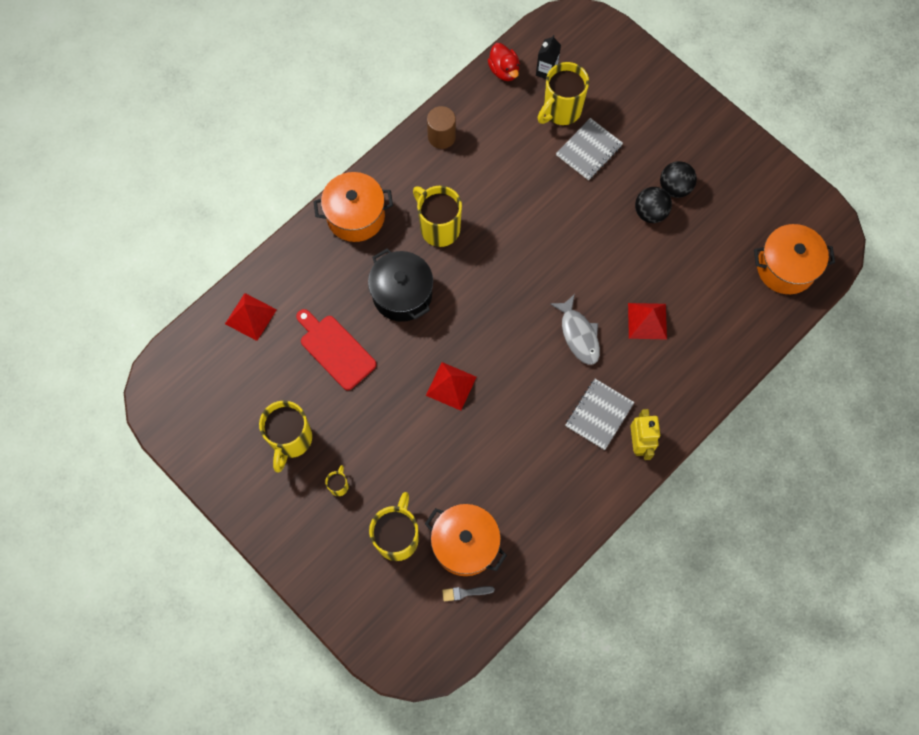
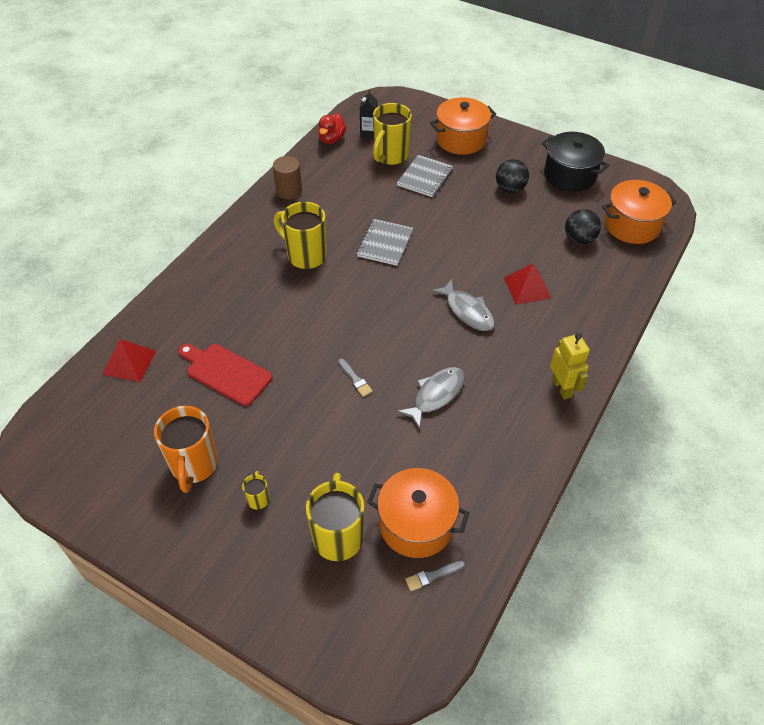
camera: 15 degrees left, 20 degrees down
yellow mug [259,400,312,472] -> orange mug [154,406,218,493]
orange pot [313,172,393,242] -> orange pot moved to [430,97,496,155]
black pot [368,248,433,322] -> black pot moved to [542,132,609,192]
red pyramid [426,362,476,411] -> grey brush [338,358,373,397]
red duck [488,43,520,81] -> red duck turned 60 degrees clockwise [318,113,346,144]
grey notebook [566,379,635,450] -> grey notebook moved to [357,219,413,266]
black ball [635,187,672,223] -> black ball moved to [565,209,601,245]
none -> grey fish [397,367,465,429]

